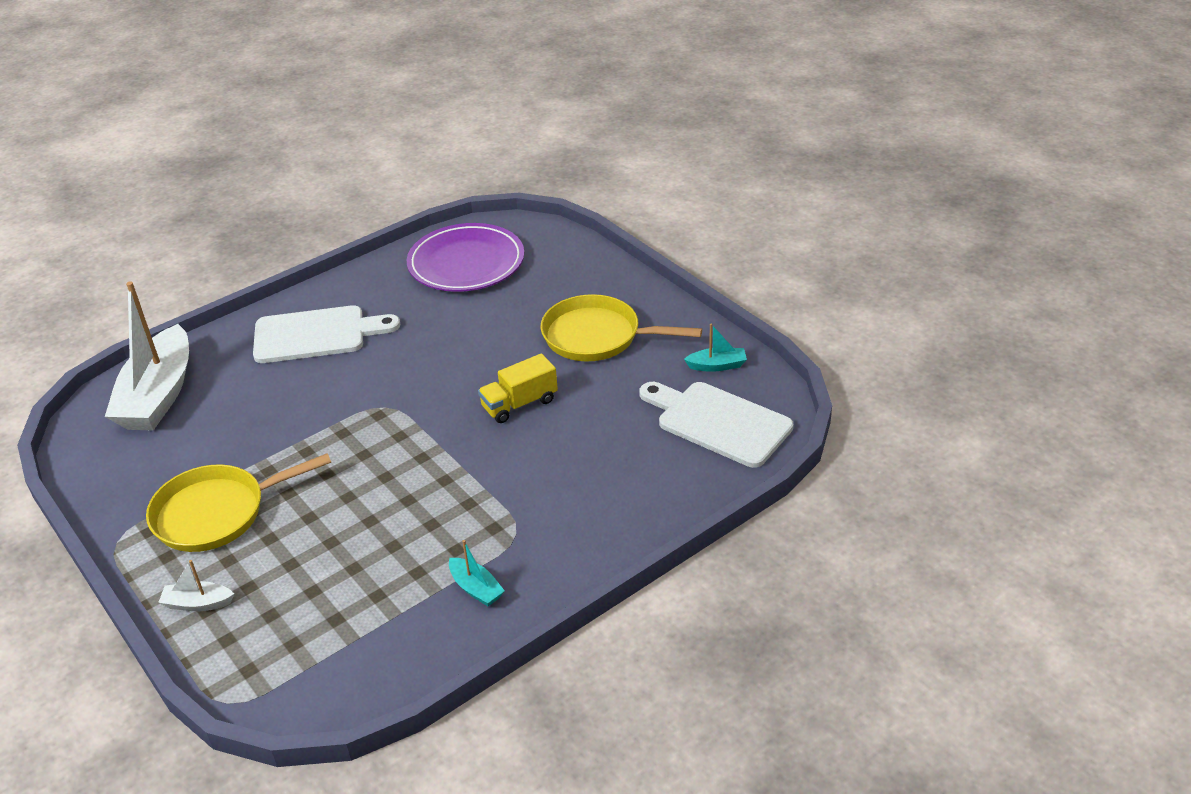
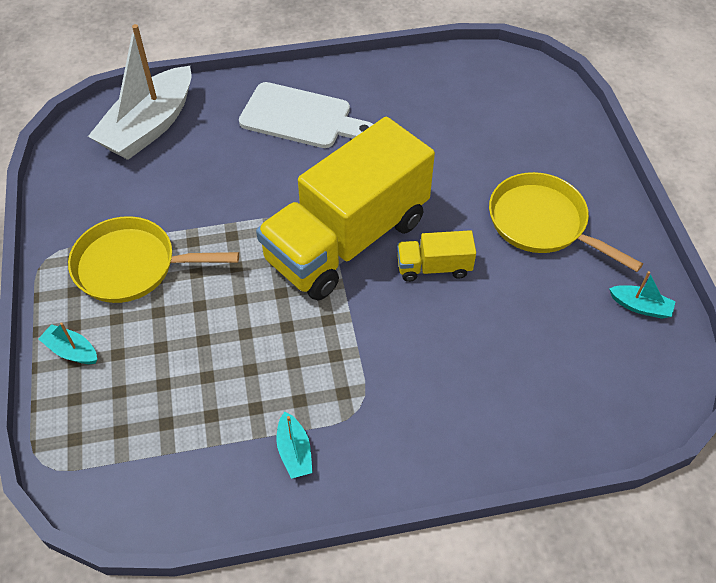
camera: 25 degrees right, 15 degrees up
white boat [158,560,234,611] -> turquoise boat [39,323,97,364]
purple plate [407,223,524,292] -> none
white cutting board [639,382,793,468] -> none
none -> yellow truck [256,117,435,301]

